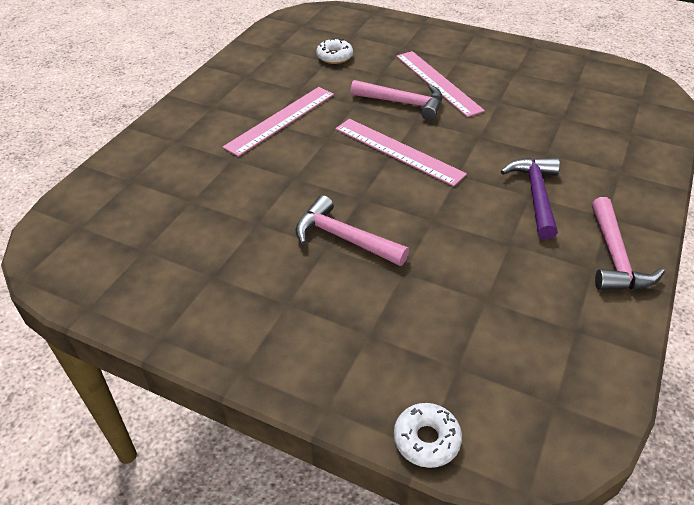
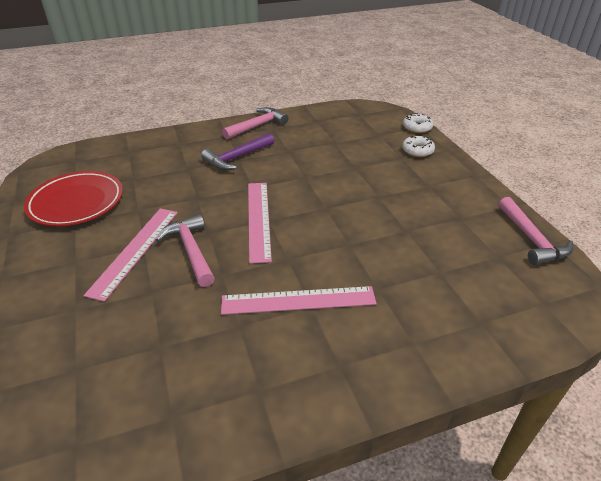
camera: 135 degrees left, 5 degrees down
pink hammer [295,195,409,266] -> pink hammer moved to [499,197,573,265]
white donut [316,38,353,64] -> white donut moved to [402,136,435,157]
none -> red plate [24,171,123,227]

